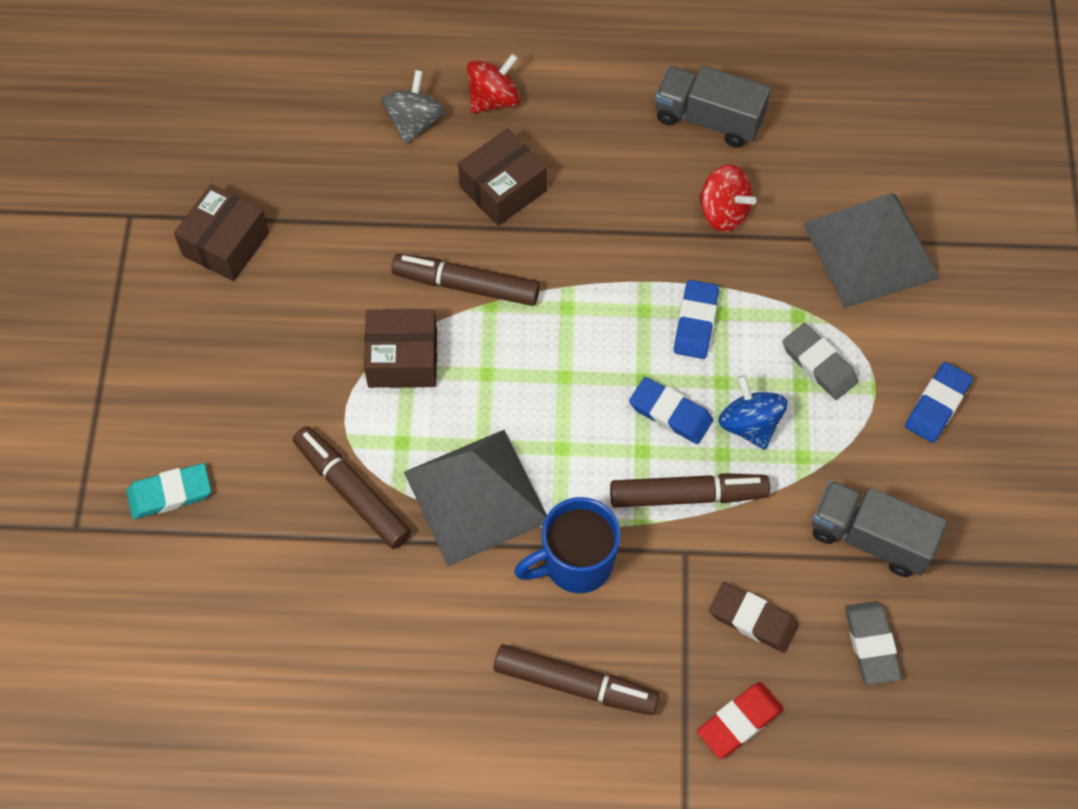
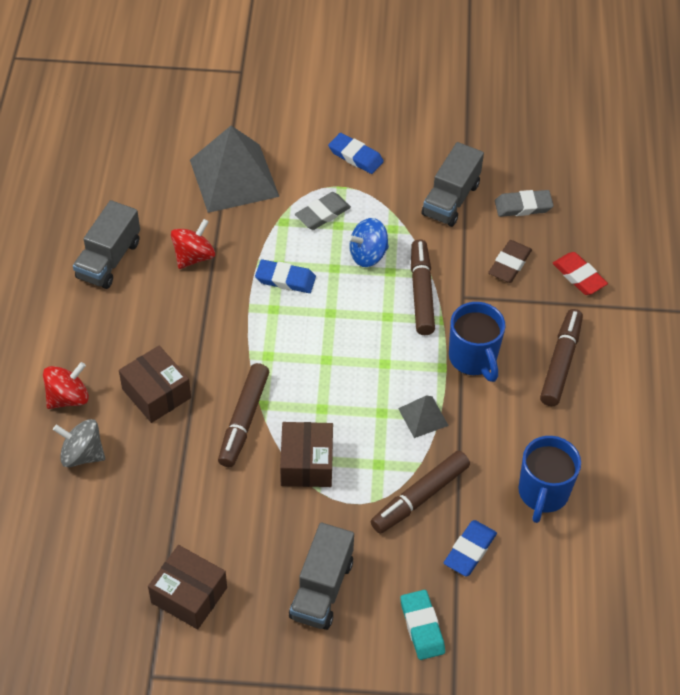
camera: 90 degrees left, 10 degrees down
grey pyramid [404,430,547,566] -> grey pyramid [398,396,449,438], size x0.46
red spinning top [467,53,521,113] -> red spinning top turned 90 degrees clockwise [43,362,89,409]
blue eraser [629,377,713,444] -> blue eraser moved to [444,520,497,576]
none -> grey truck [289,523,354,630]
none -> blue mug [518,436,581,523]

